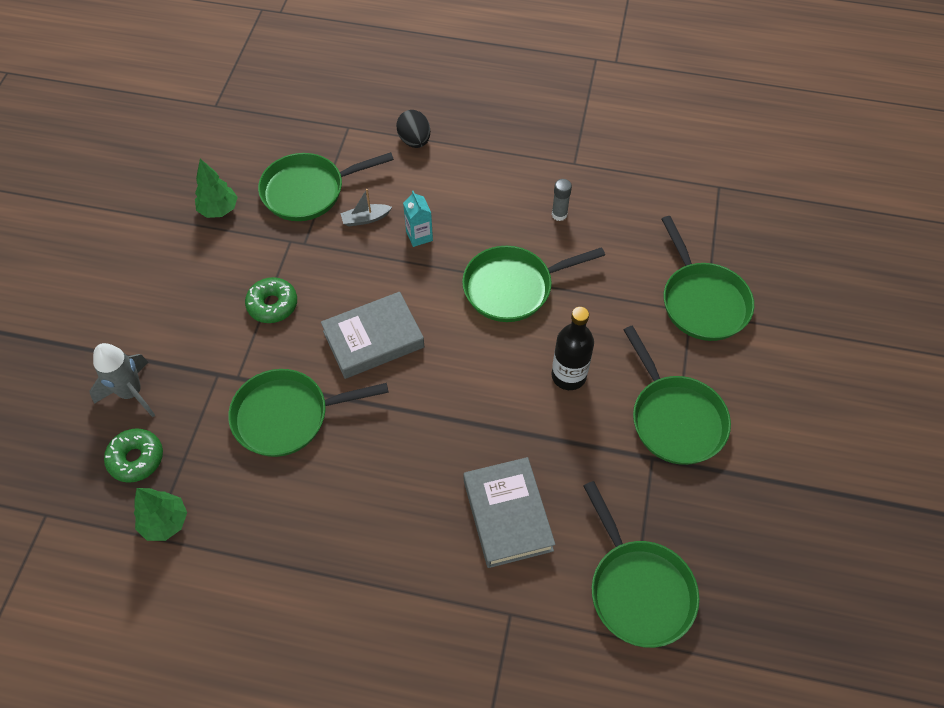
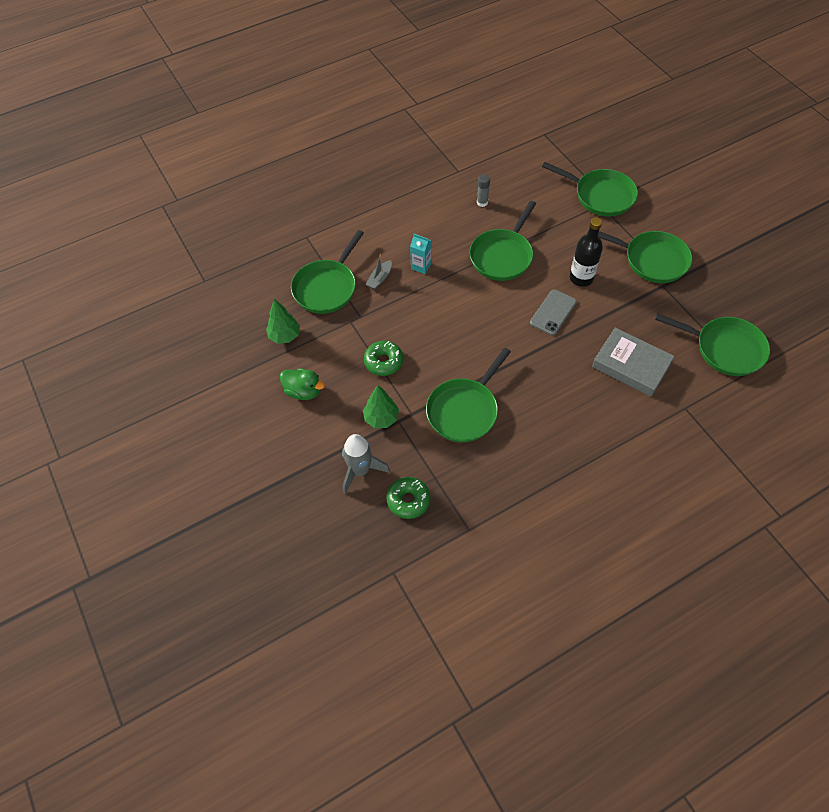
camera: 40 degrees left, 0 degrees up
green tree [134,488,187,541] -> green tree moved to [363,385,399,428]
grey book [321,292,425,379] -> none
black egg [396,110,430,148] -> none
none -> green duck [280,368,325,400]
none -> grey phone [530,289,577,335]

